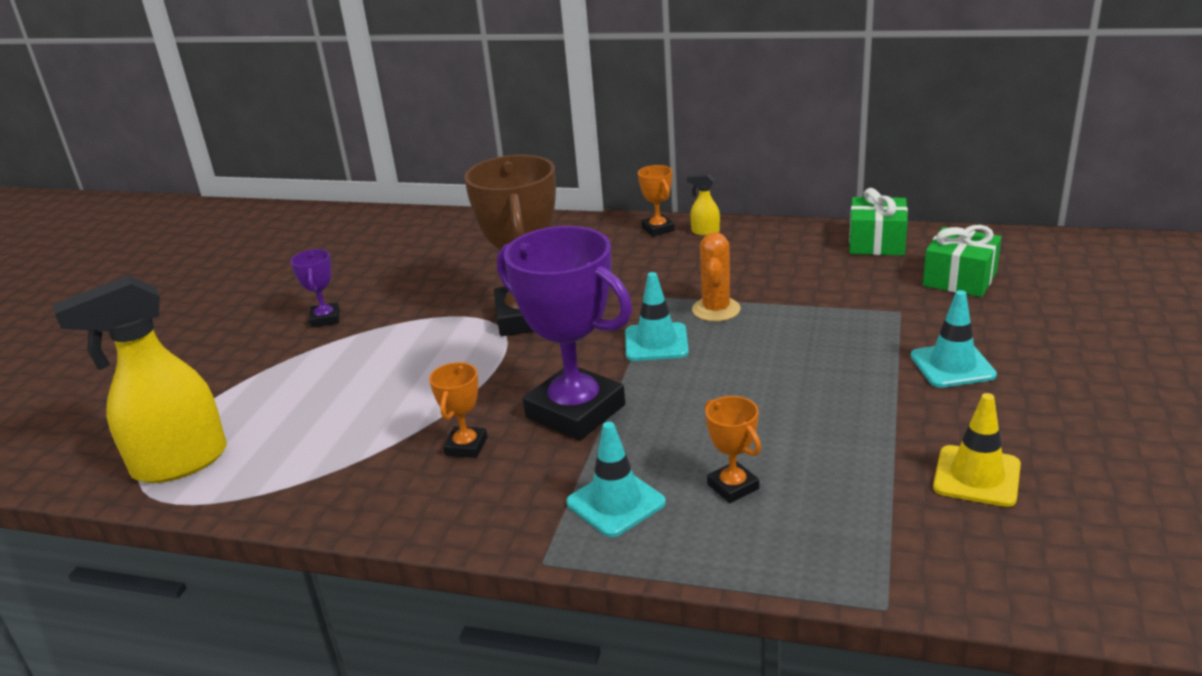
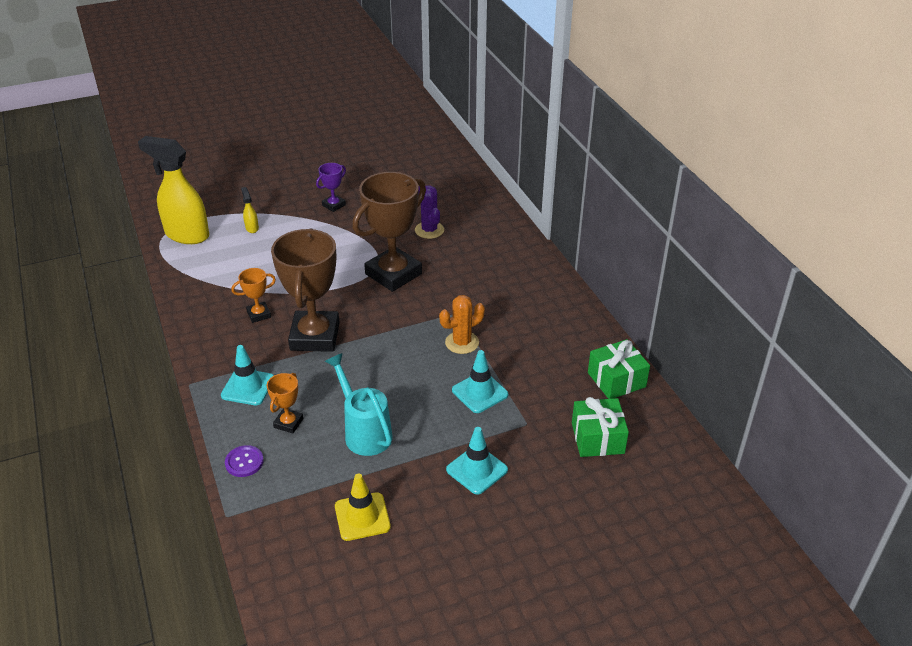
camera: 50 degrees right, 10 degrees up
purple trophy [497,226,632,440] -> brown trophy [271,228,340,352]
turquoise traffic cone [625,272,689,361] -> turquoise traffic cone moved to [452,350,508,413]
orange trophy [638,165,675,237] -> none
yellow spray bottle [687,173,720,236] -> yellow spray bottle moved to [241,187,259,233]
none -> purple button [225,445,264,477]
none -> turquoise watering can [325,353,393,456]
none -> purple cactus [415,186,444,239]

